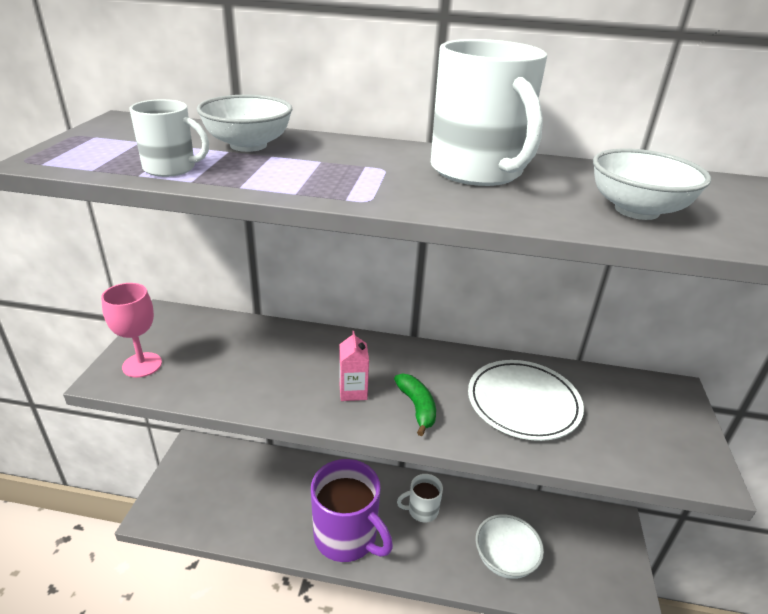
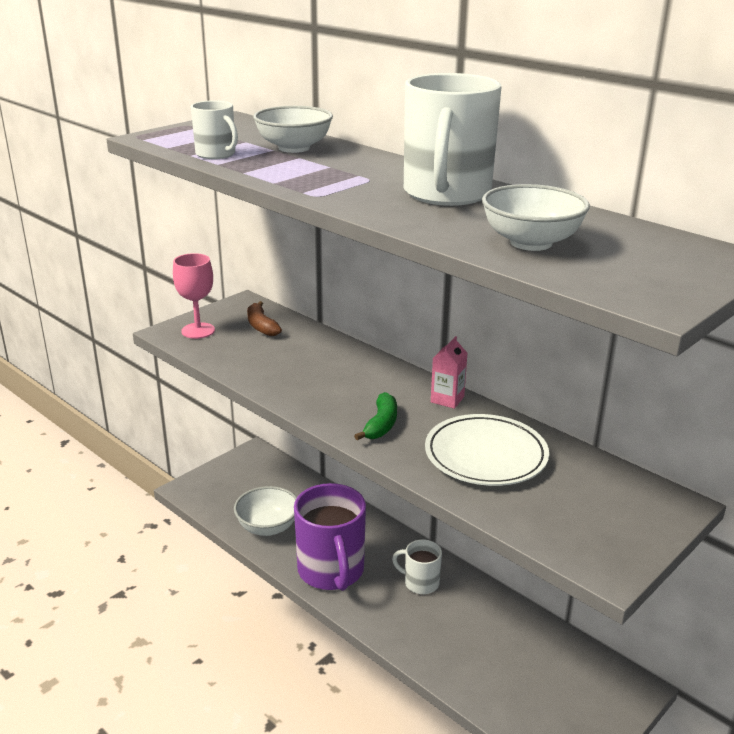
camera: 35 degrees right, 5 degrees down
pink carton [339,331,369,401] -> pink carton moved to [431,336,468,409]
white bowl [475,514,544,579] -> white bowl moved to [234,486,297,536]
none -> brown banana [247,301,282,336]

